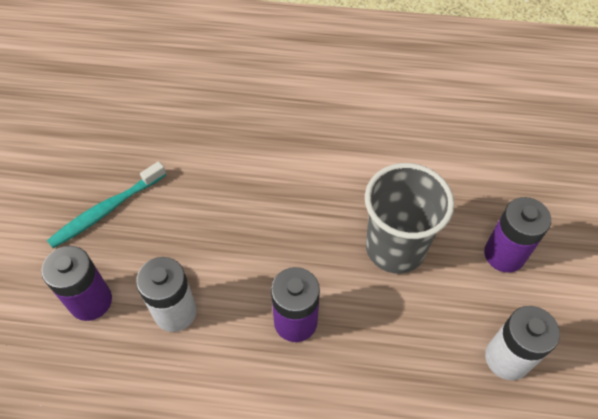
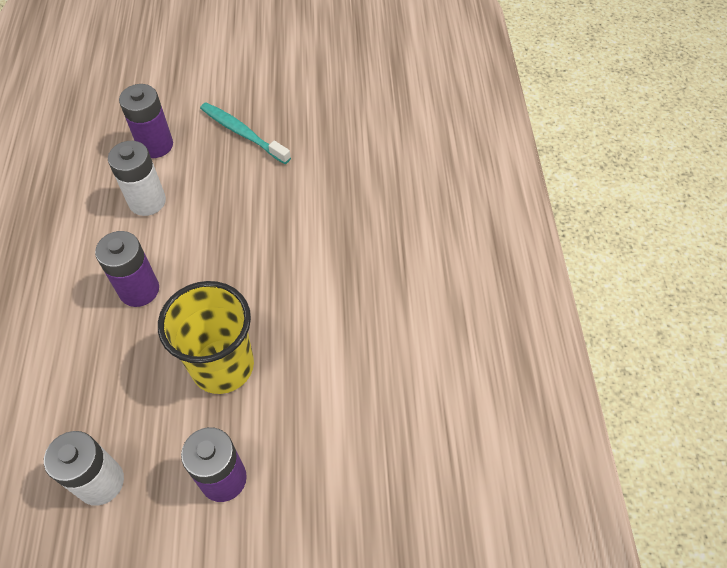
camera: 80 degrees right, 0 degrees up
grey cup [365,163,454,274] -> yellow cup [158,281,254,394]

